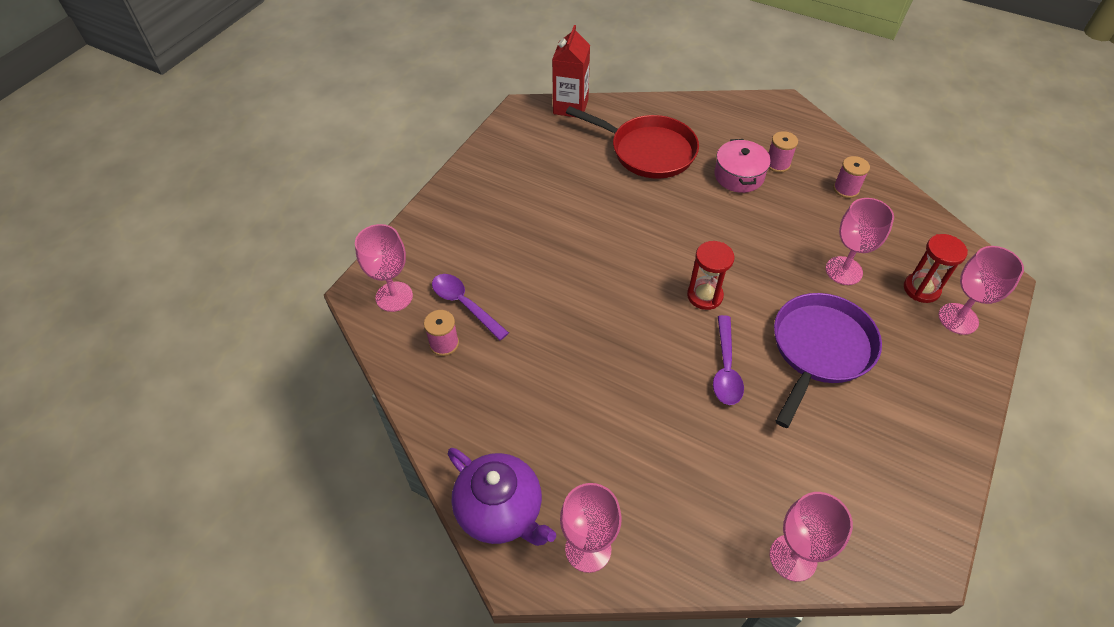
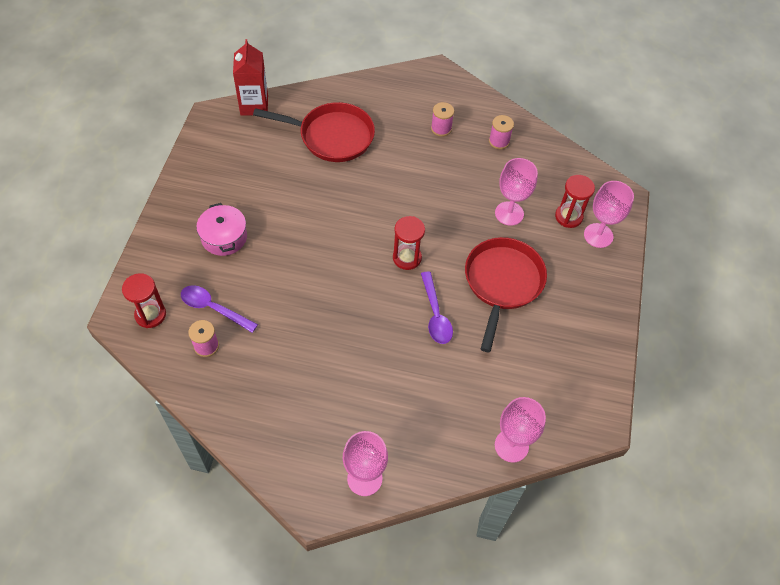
camera: 20 degrees left, 5 degrees up
pink goblet [355,224,413,312] -> red hourglass [122,273,166,328]
purple teapot [448,448,556,546] -> none
pink pot [714,139,771,193] -> pink pot moved to [196,203,247,256]
purple pan [774,293,882,428] -> red pan [465,237,547,352]

